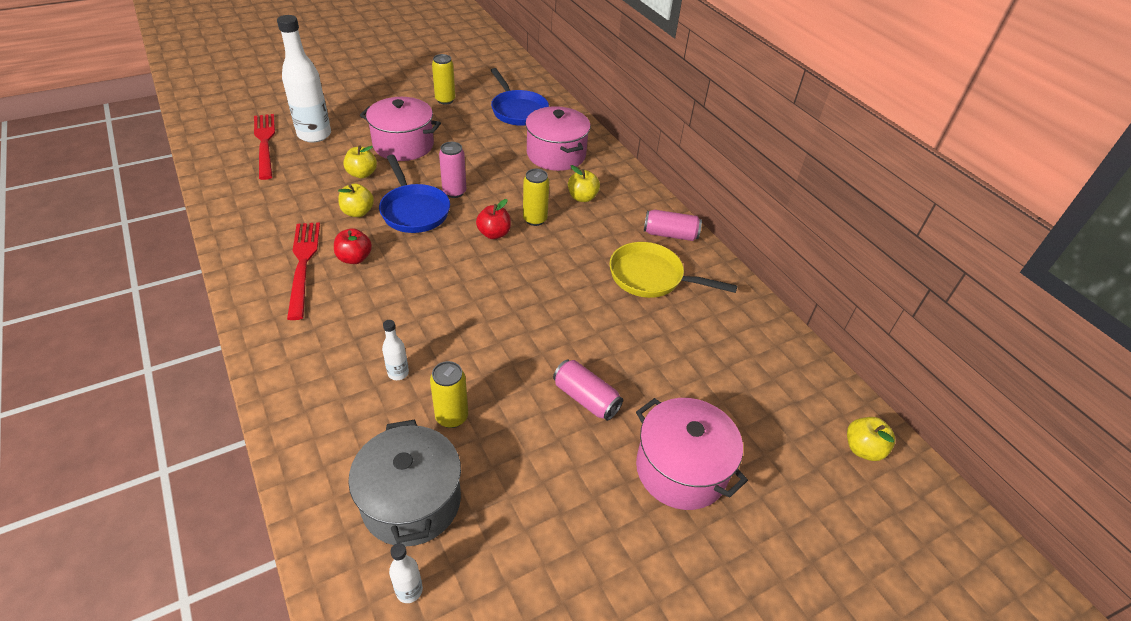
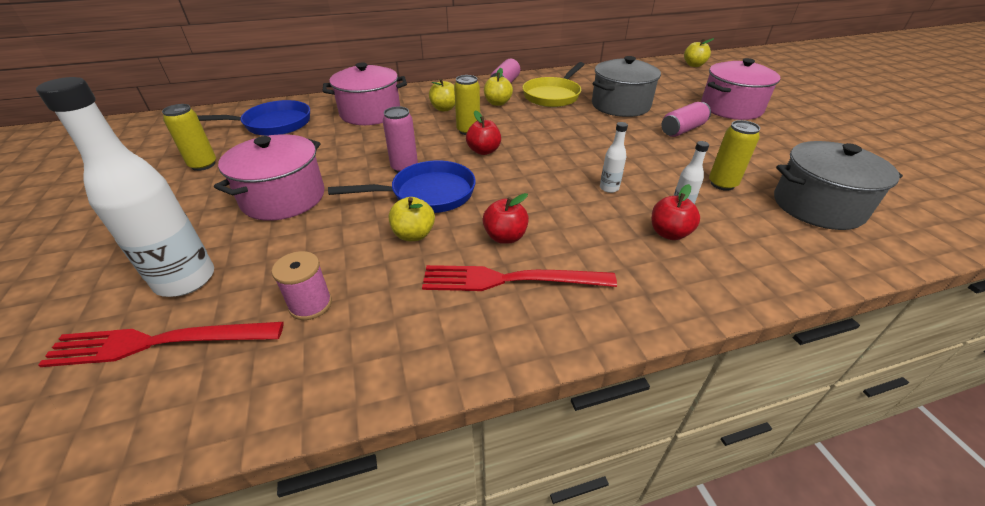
camera: 75 degrees left, 5 degrees down
yellow apple [343,145,377,178] -> yellow apple moved to [484,68,513,106]
white bottle [389,543,423,603] -> white bottle moved to [600,122,628,193]
none -> pink spool [272,251,332,320]
none -> grey pot [592,56,661,117]
none -> red apple [652,184,700,240]

